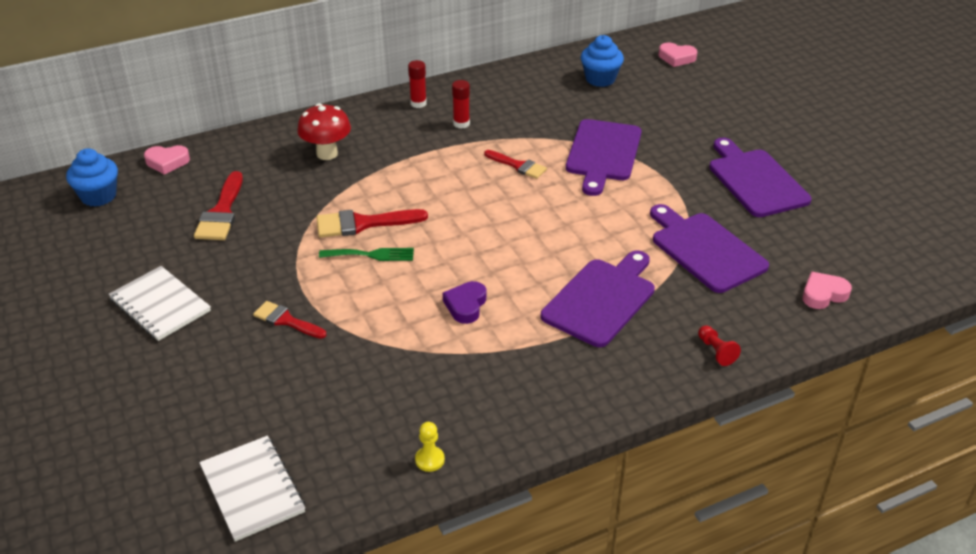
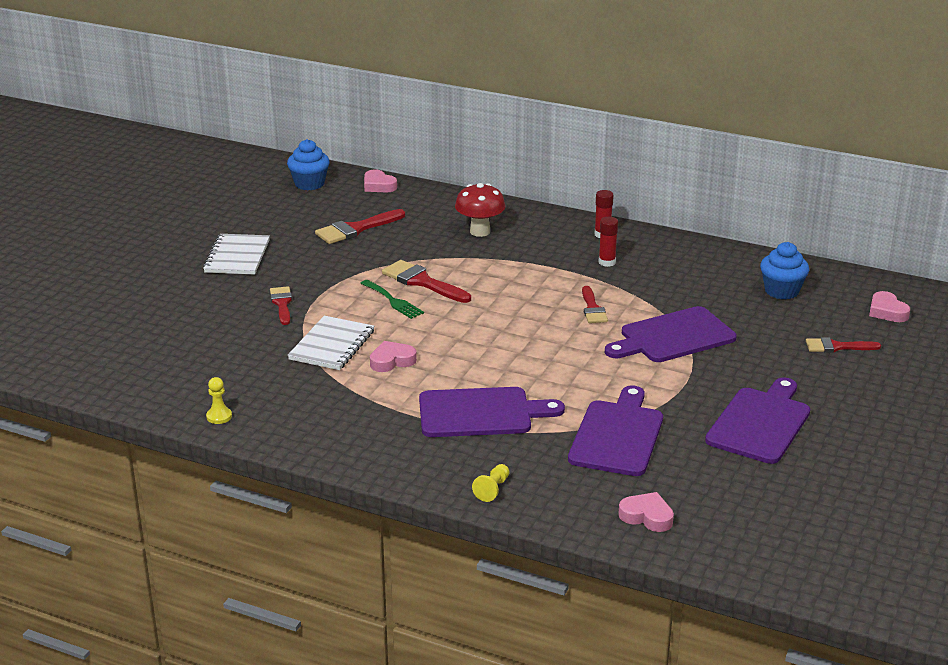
camera: 50 degrees right, 10 degrees down
white notebook [199,436,305,542] -> white notebook moved to [288,316,374,370]
purple heart [443,281,486,324] -> pink heart [370,341,417,372]
red pawn [698,325,741,366] -> yellow pawn [472,464,509,502]
none -> red brush [806,337,881,353]

